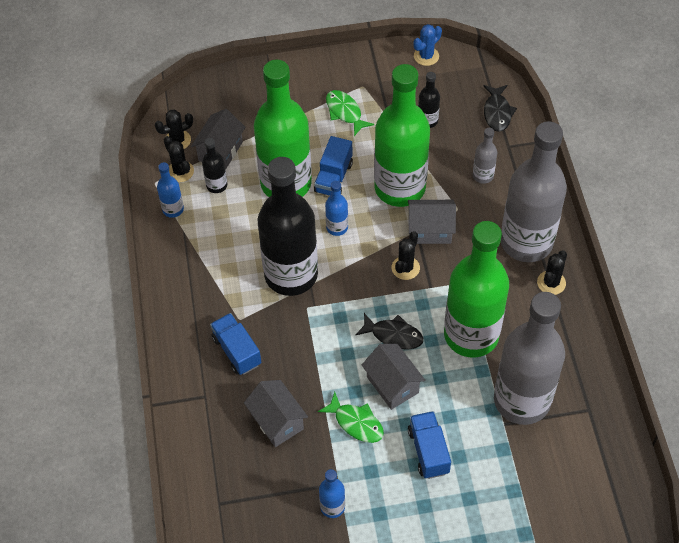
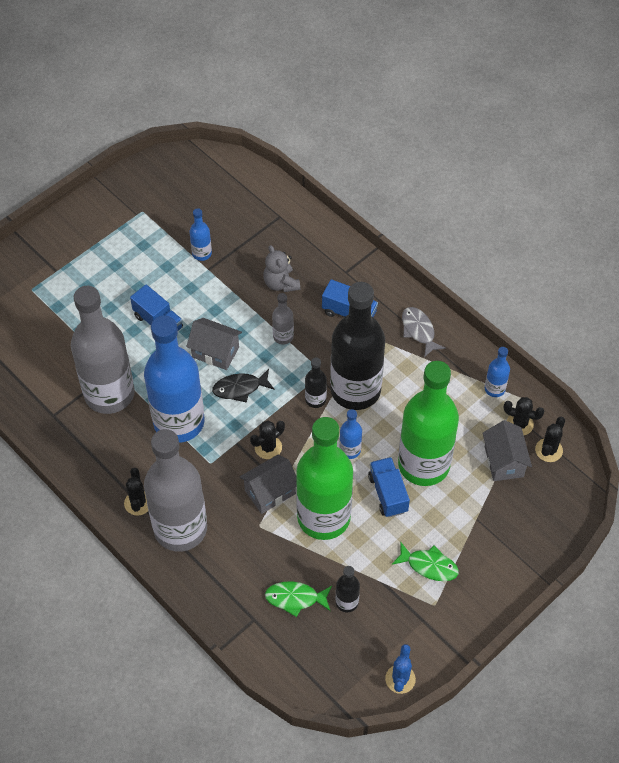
camera: 145 degrees right, 0 degrees up
black bottle [202,138,227,193] -> black bottle moved to [305,358,327,408]
grey house [244,380,308,447] -> grey teddy bear [263,245,300,292]
green fish [318,392,384,443] -> green fish moved to [265,581,332,617]
black cactus [391,231,420,280] -> black cactus turned 60 degrees clockwise [250,420,285,459]
green bottle [444,221,509,358] -> blue bottle [144,316,205,443]
grey bottle [473,128,497,184] -> grey bottle moved to [272,293,294,345]
black fish [483,85,517,132] -> none
none -> grey fish [402,307,446,357]

